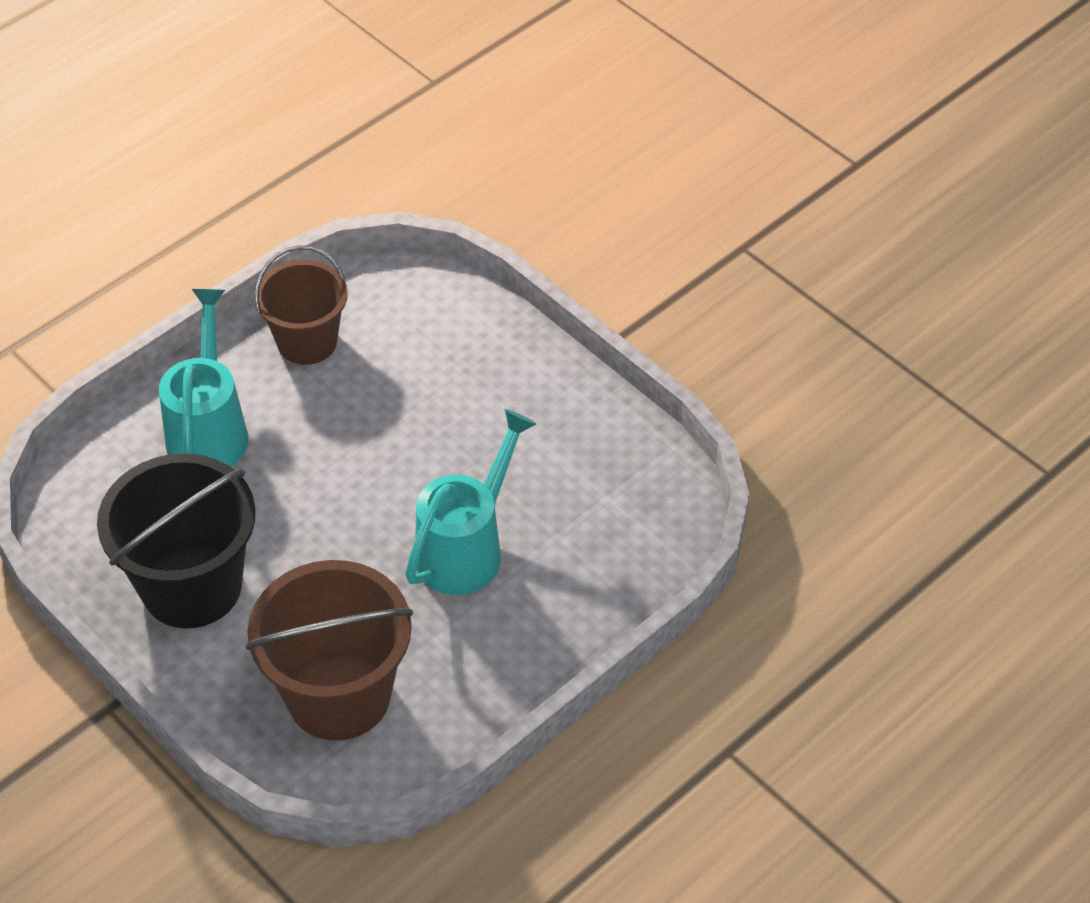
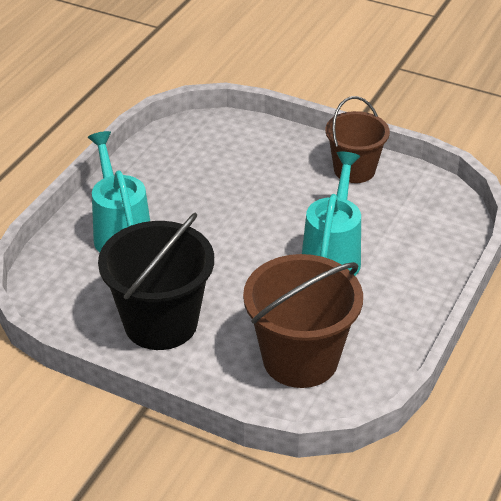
camera: 20 degrees left, 10 degrees down
brown bucket [254,245,348,365] -> brown bucket moved to [325,96,390,183]

